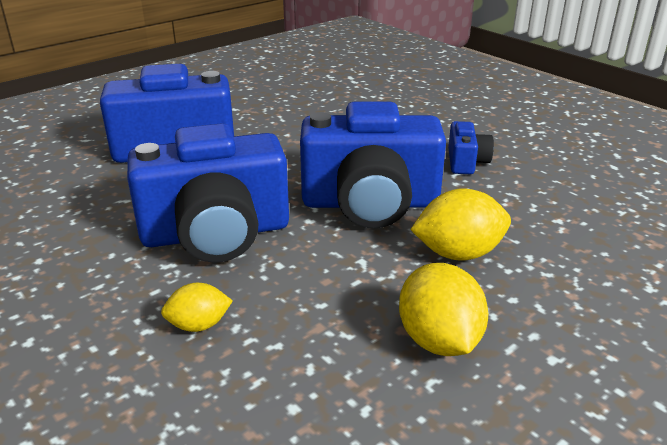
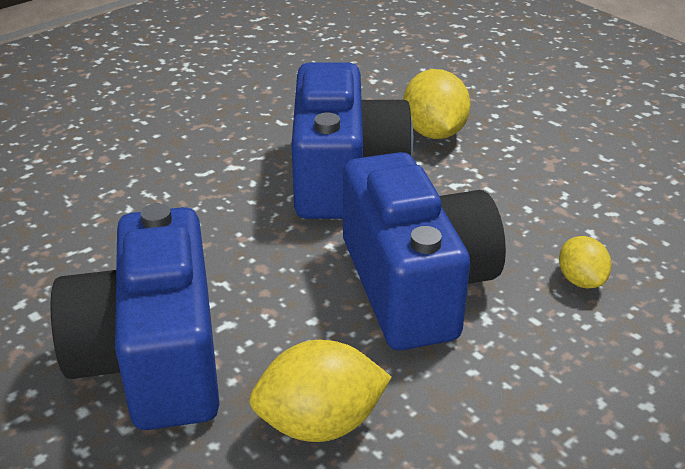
camera: 90 degrees left, 5 degrees up
yellow lemon [399,263,488,356] -> yellow lemon moved to [249,340,392,442]
blue camera [448,121,494,174] -> none

